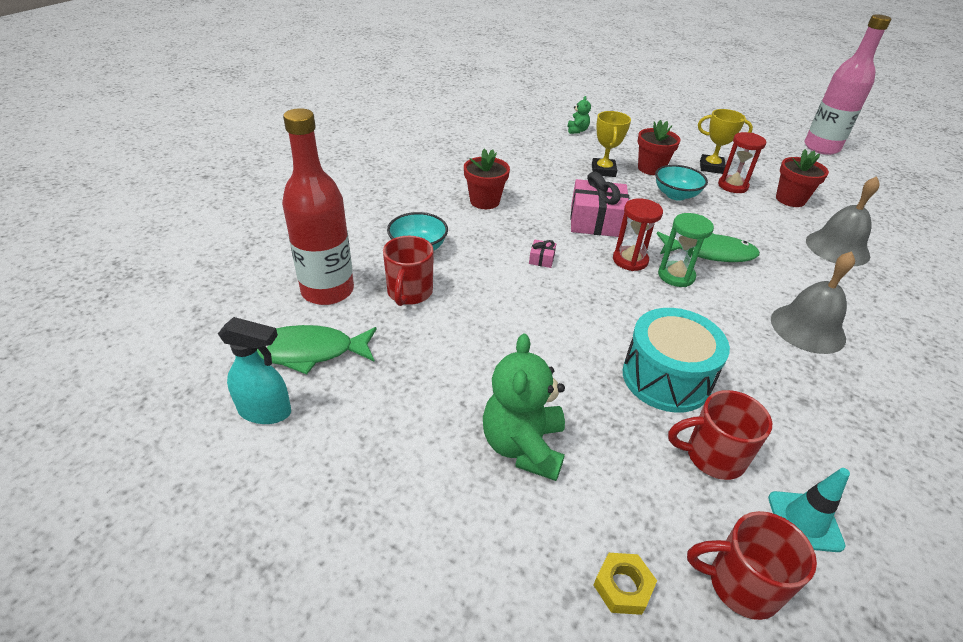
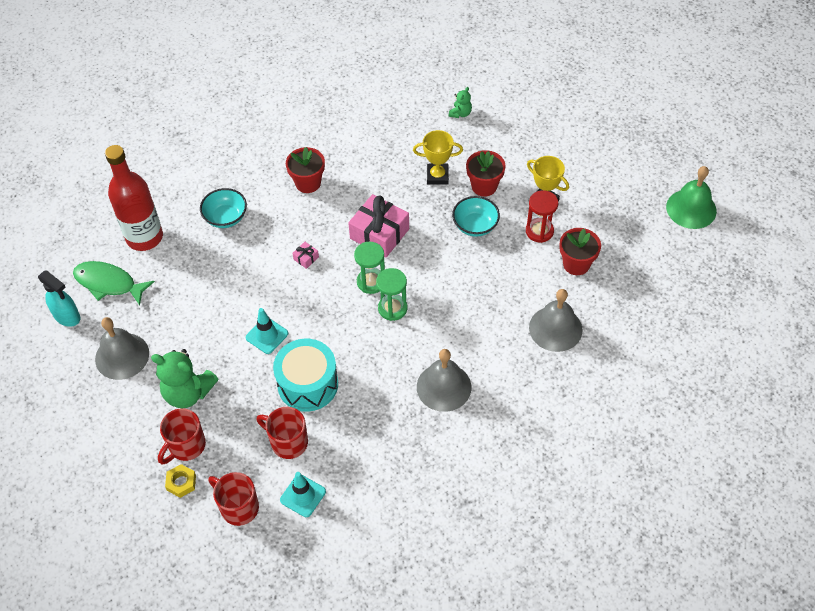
camera: 30 degrees right, 15 degrees up
red mug [383,236,434,306] -> red mug moved to [158,408,206,464]
green teddy bear [483,334,565,481] -> green teddy bear turned 105 degrees counterclockwise [151,349,218,408]
yellow trophy [592,111,631,177] -> yellow trophy turned 60 degrees clockwise [413,130,463,185]
red hourglass [613,198,663,271] -> green hourglass [354,242,385,294]
green fish [657,232,760,262] -> none
pink bottle [805,14,891,155] -> green bell [666,166,717,229]
none -> grey bell [95,317,149,380]
none -> turquoise traffic cone [246,308,288,354]

